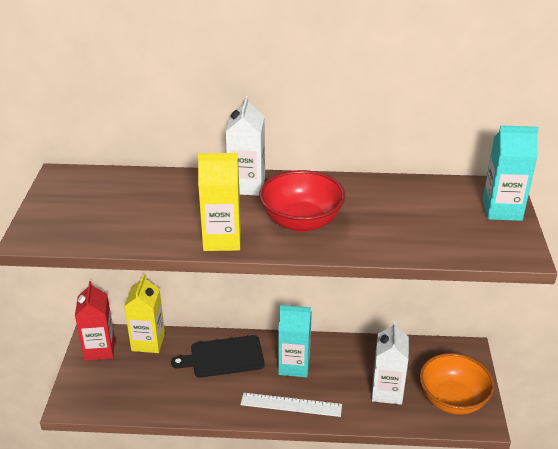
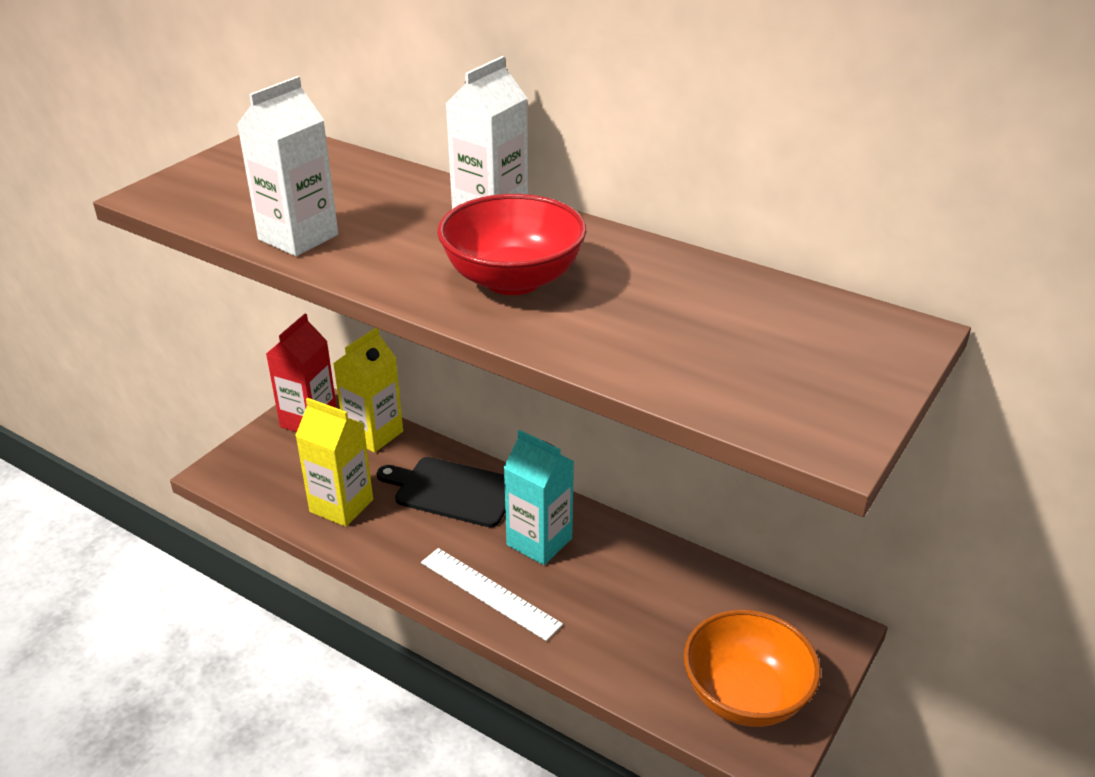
camera: 30 degrees right, 0 degrees up
yellow carton [198,153,241,251] -> yellow carton moved to [295,398,373,527]
white carton [372,321,409,405] -> white carton moved to [237,76,338,256]
turquoise carton [483,125,539,221] -> none

